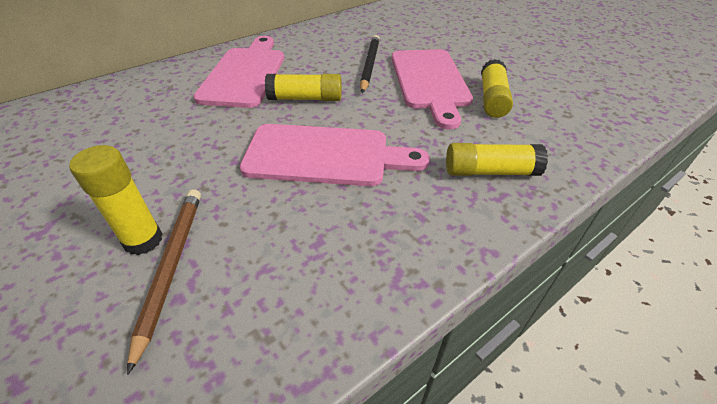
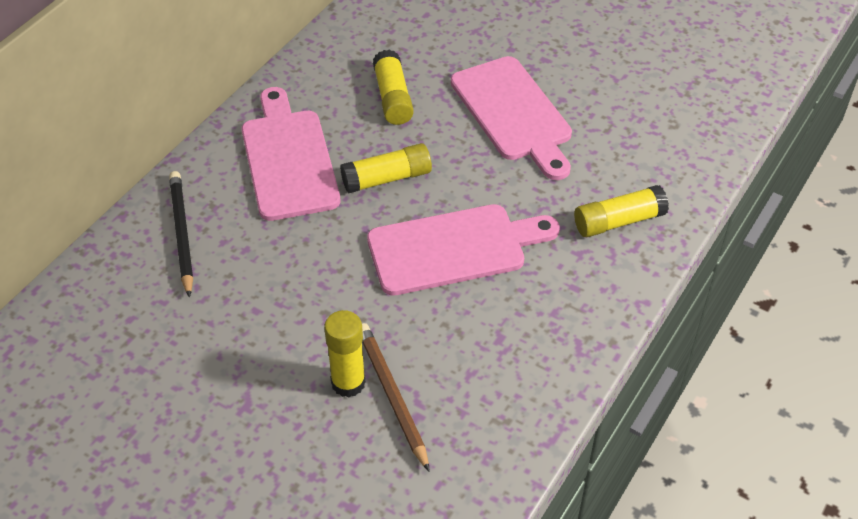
camera: 20 degrees left, 5 degrees up
black pencil [360,35,380,93] -> black pencil moved to [169,171,193,298]
yellow glue stick [481,59,513,118] -> yellow glue stick moved to [373,49,414,125]

